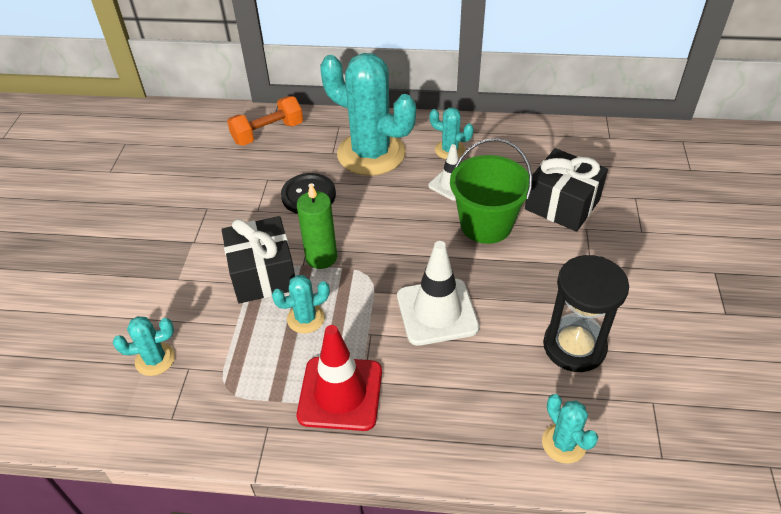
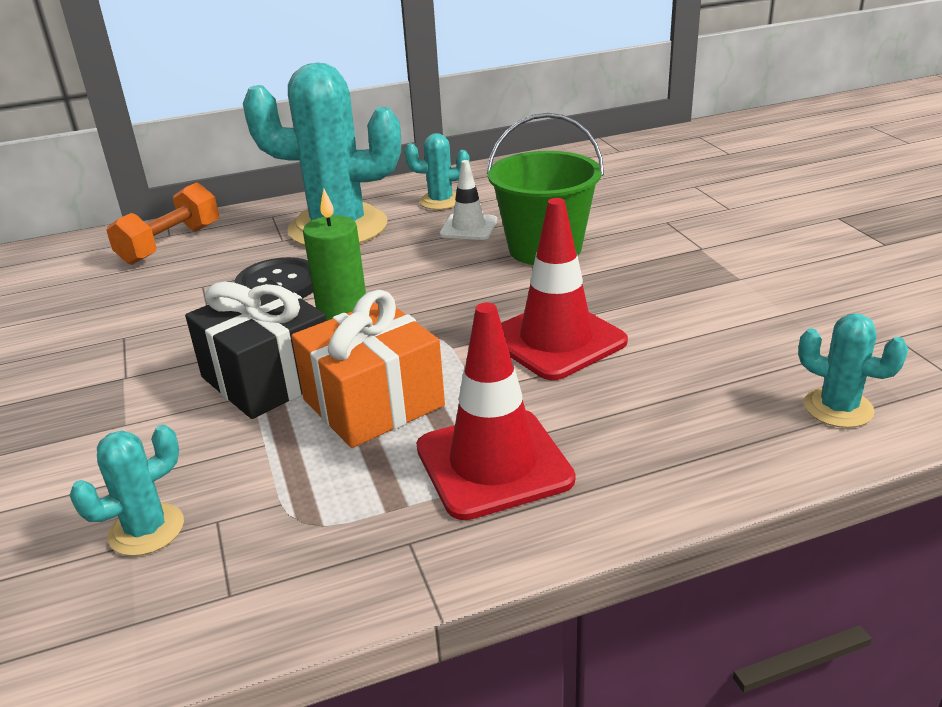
camera: 25 degrees left, 15 degrees down
turquoise cactus [272,275,330,334] -> orange gift [291,290,445,448]
white traffic cone [397,241,479,346] -> red traffic cone [501,198,628,380]
black gift [525,148,608,232] -> none
black hourglass [543,255,629,372] -> none

